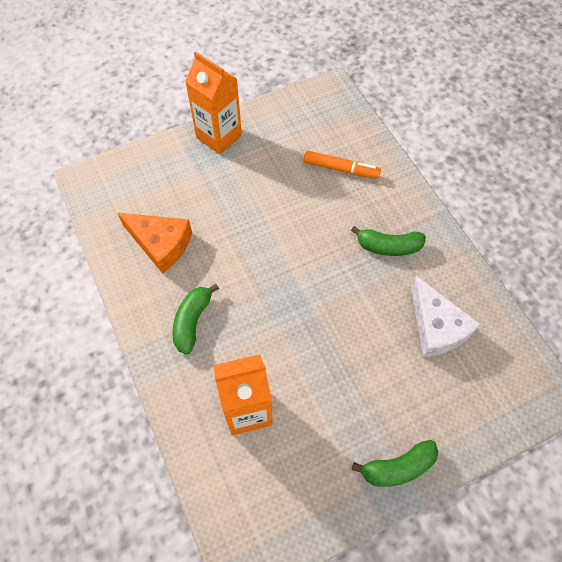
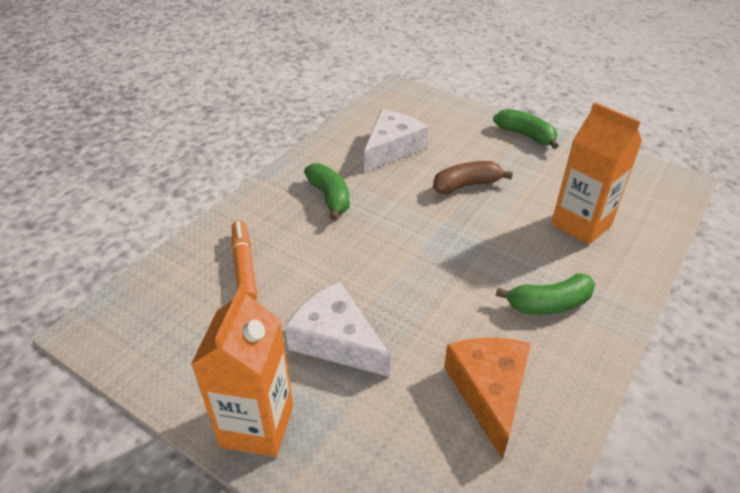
camera: 120 degrees left, 20 degrees down
none -> white cheese [285,282,390,377]
none -> brown banana [433,161,513,194]

